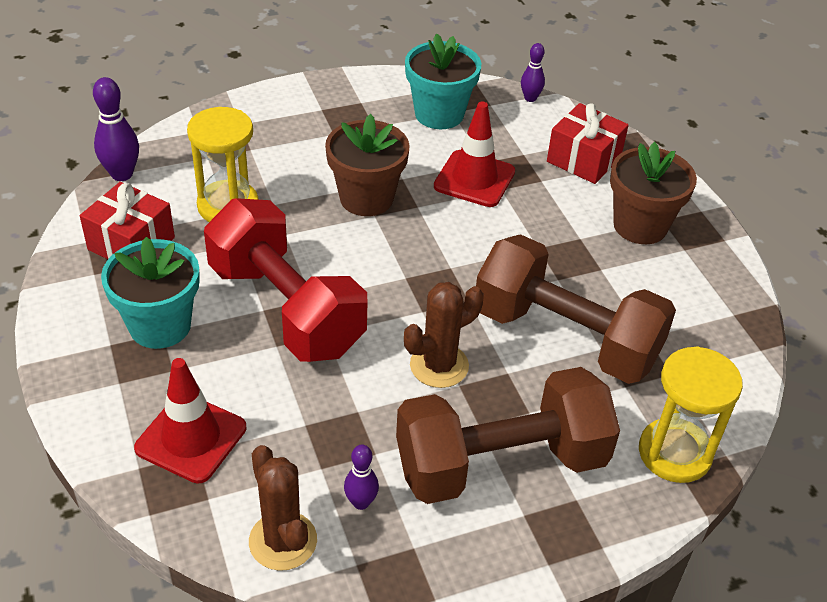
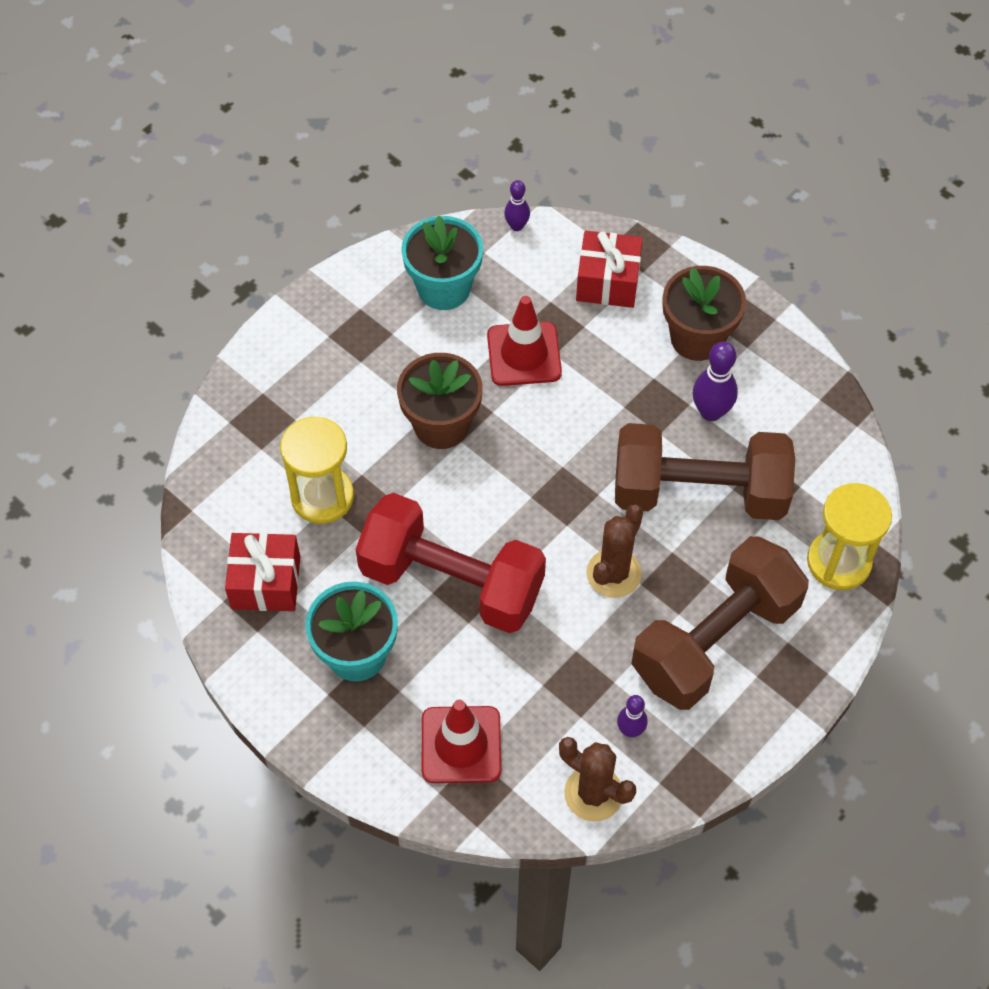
camera: 25 degrees left, 15 degrees up
purple bowling pin [93,77,139,181] -> purple bowling pin moved to [693,342,738,421]

